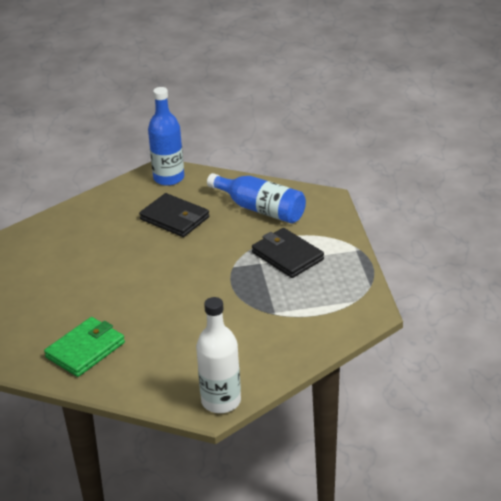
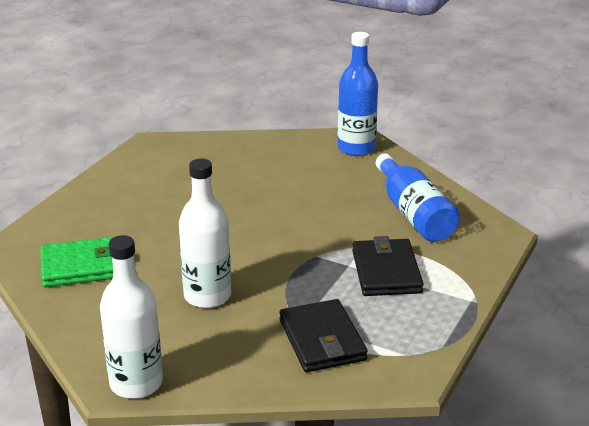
camera: 35 degrees right, 5 degrees down
black wallet [139,193,209,237] -> black wallet moved to [279,299,368,372]
none -> white bottle [179,159,231,308]

